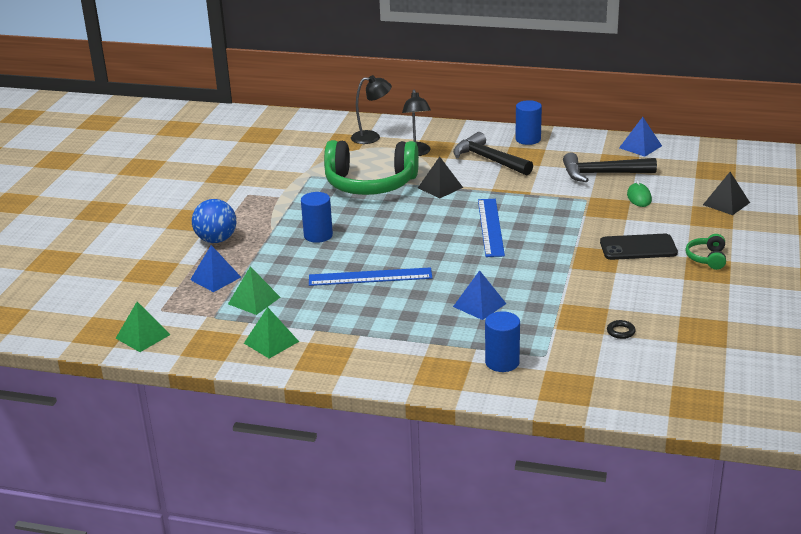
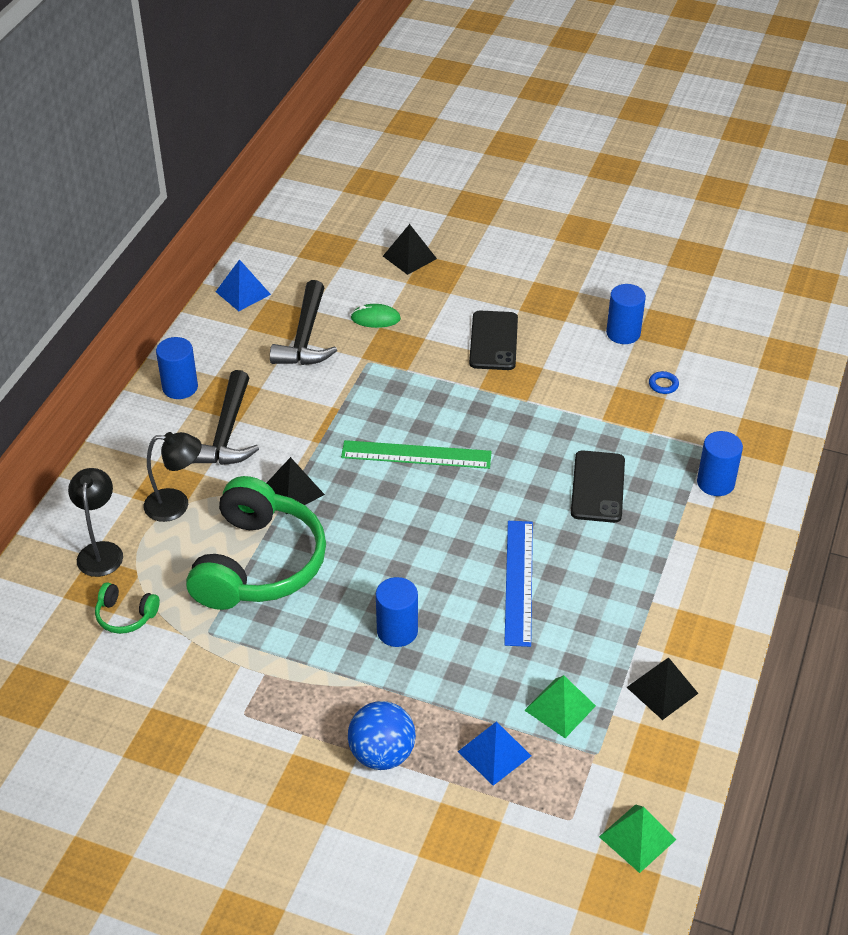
camera: 85 degrees left, 15 degrees up
green pyramid [244,307,299,359] -> black pyramid [627,658,699,720]
black hammer [453,132,533,176] -> black hammer turned 45 degrees counterclockwise [193,370,259,465]
blue pyramid [453,270,506,320] -> black phone [571,450,625,523]
blue ruler [478,199,505,257] -> green ruler [341,440,492,469]
black ring [607,320,636,339] -> blue ring [649,371,679,394]
green headphones [685,234,726,270] -> green headphones moved to [95,582,160,634]
none -> blue cylinder [606,284,646,344]

